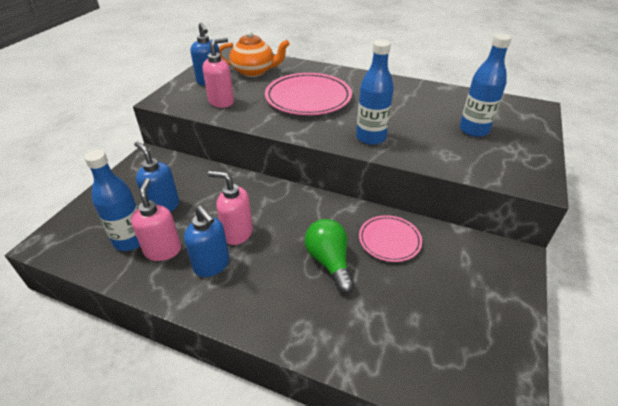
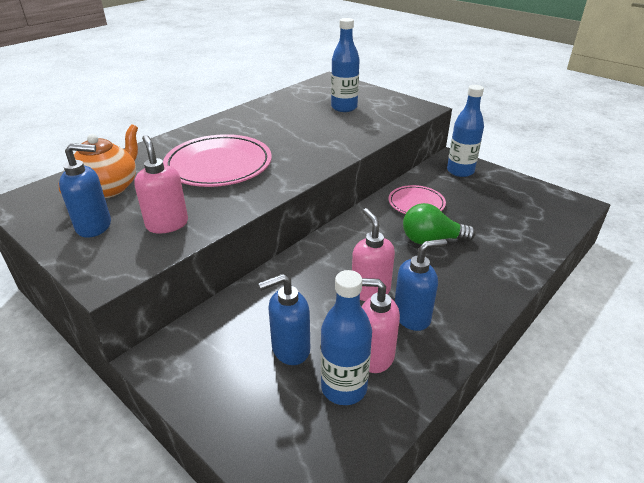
camera: 70 degrees left, 5 degrees down
pink soap dispenser [208,171,253,245] -> pink soap dispenser turned 120 degrees clockwise [352,208,395,301]
blue bottle [356,40,394,145] -> blue bottle moved to [447,85,484,177]

